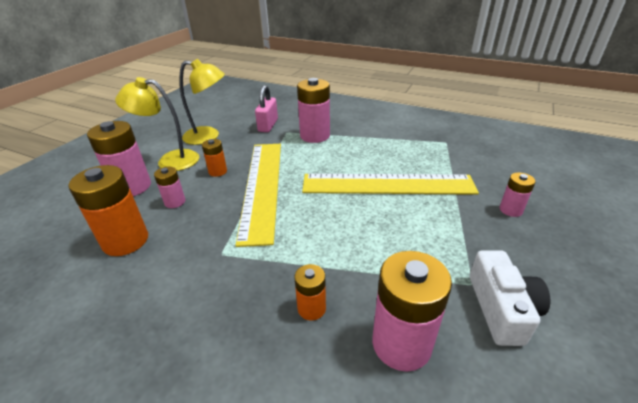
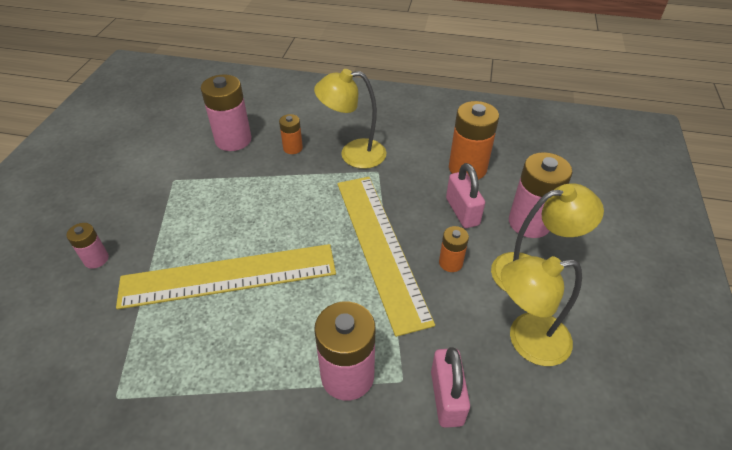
camera: 165 degrees right, 10 degrees up
pink battery [154,167,186,208] -> pink padlock [446,163,485,228]
white camera [470,250,550,346] -> none
none -> yellow lamp [314,69,386,169]

